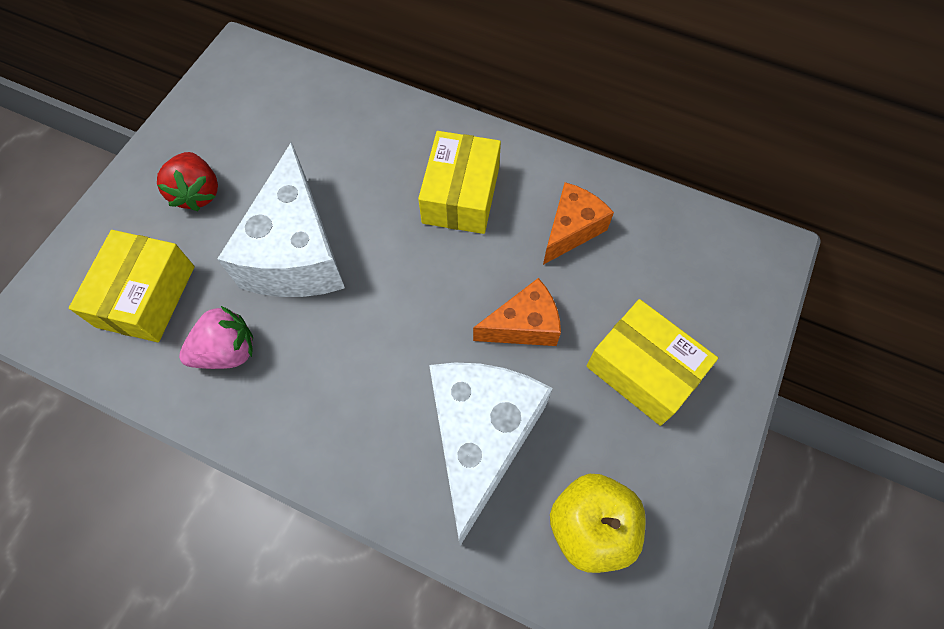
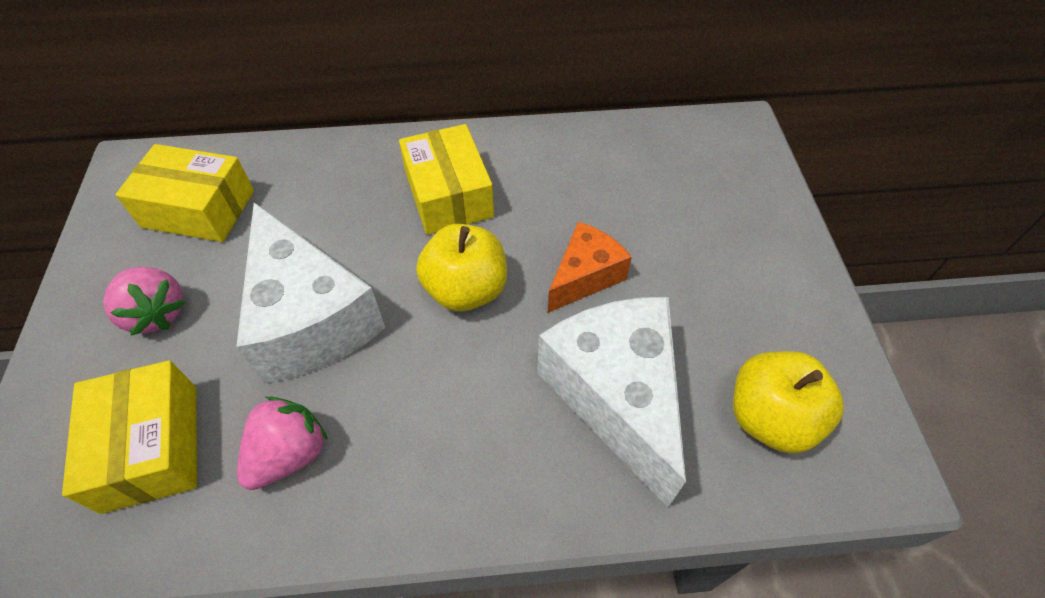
camera: 30 degrees left, 10 degrees down
red strawberry [157,152,218,211] -> pink strawberry [103,267,185,336]
orange cheese [543,182,614,265] -> none
yellow box [587,299,718,426] -> yellow box moved to [116,144,254,242]
none -> yellow apple [416,224,507,312]

